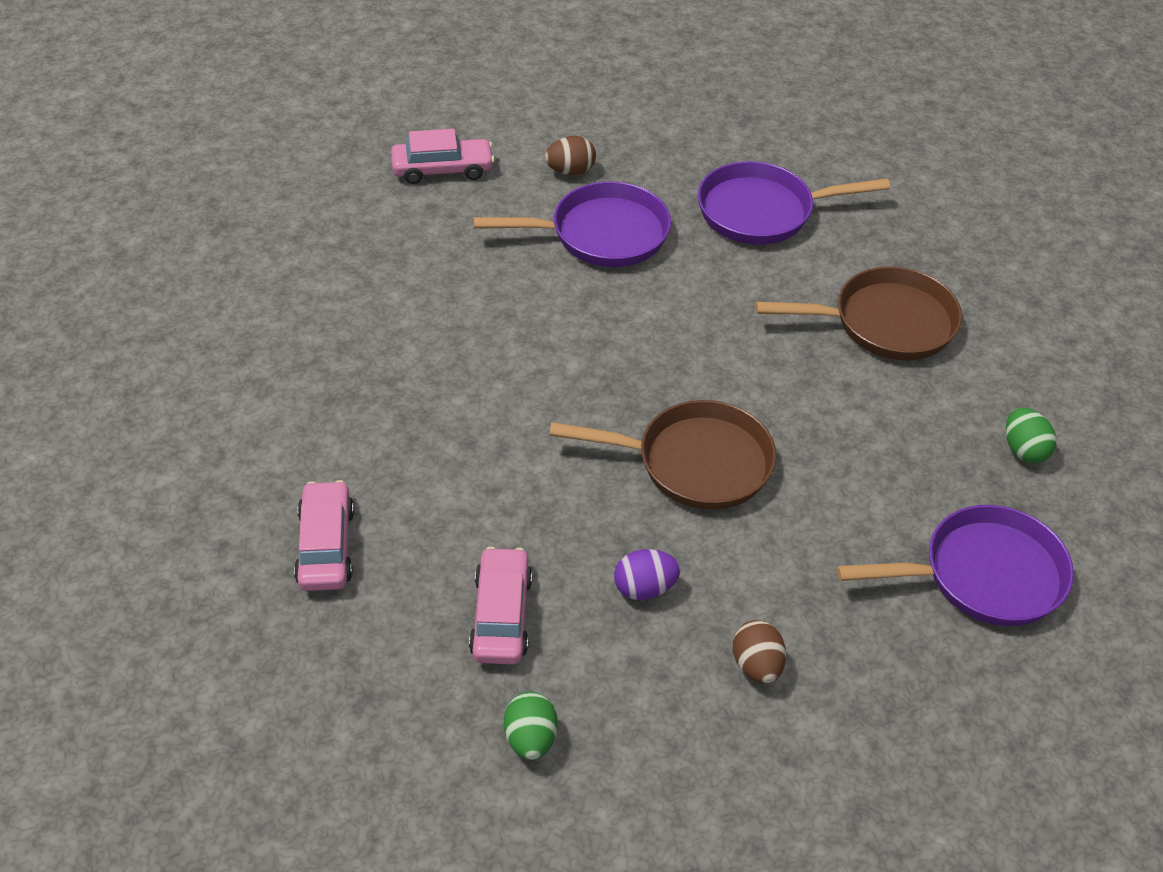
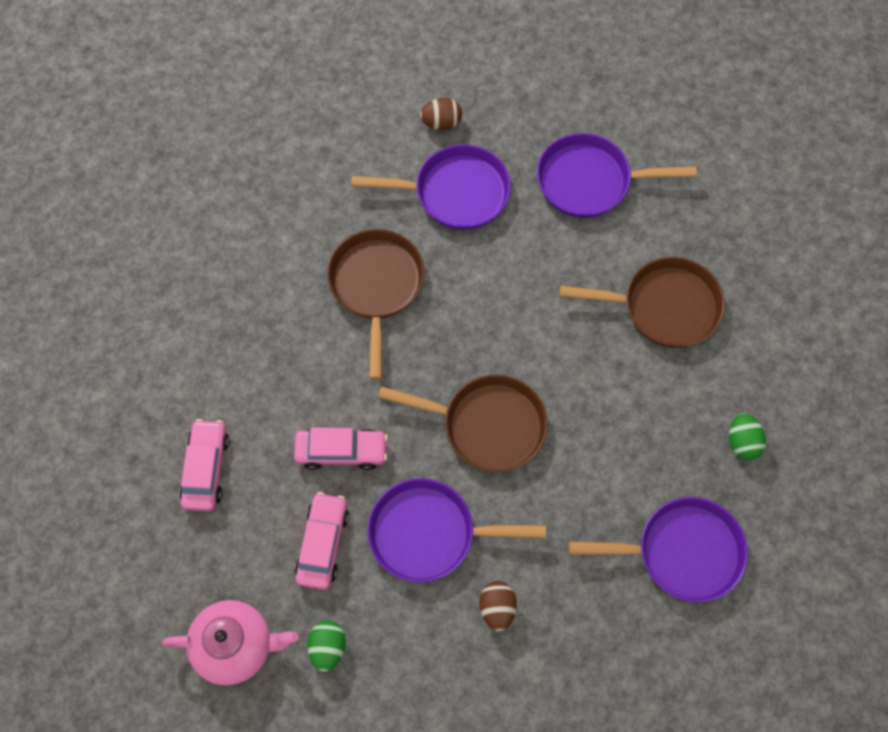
camera: 10 degrees right, 20 degrees up
pink car [391,129,495,184] -> pink car moved to [294,428,388,470]
purple egg [614,549,680,600] -> purple pan [367,478,546,583]
none -> pink teapot [162,600,299,685]
none -> brown pan [327,229,425,379]

